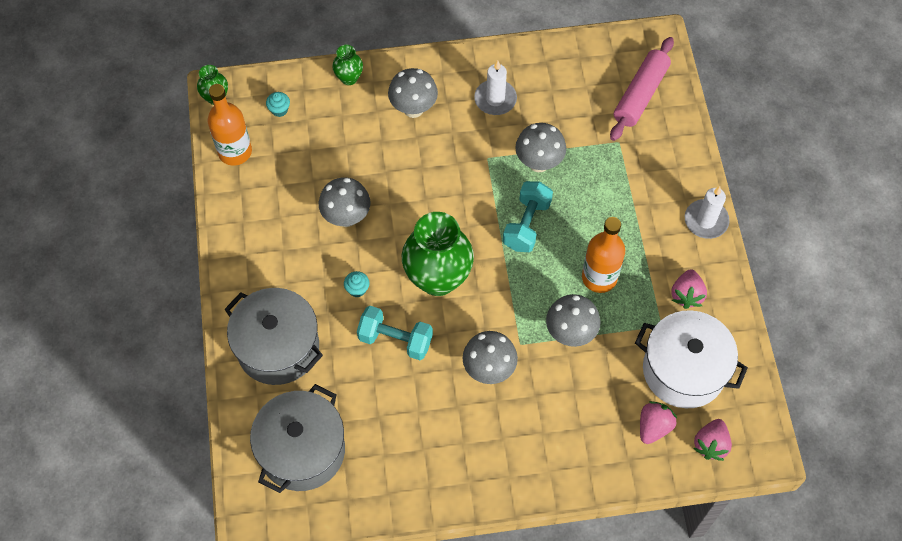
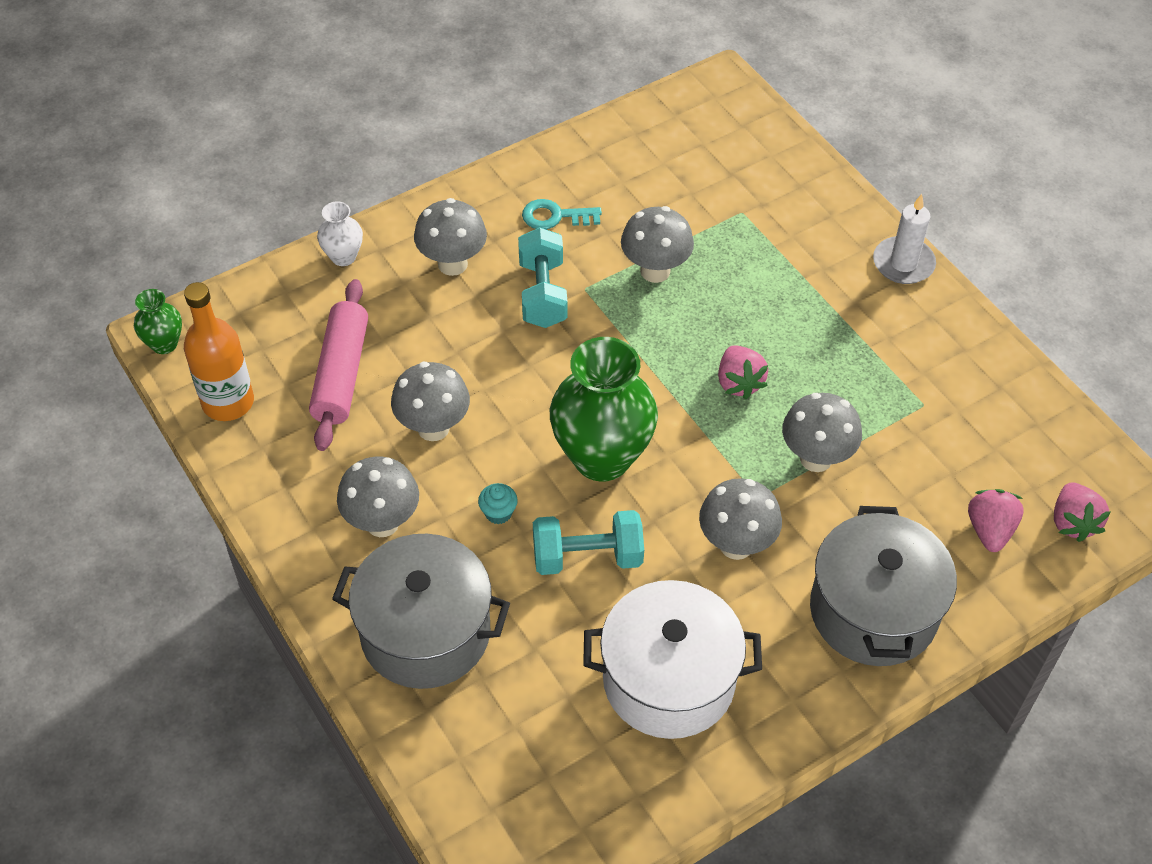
camera: 25 degrees left, 10 degrees down
grey pot [250,384,345,493] -> grey pot moved to [810,506,957,666]
turquoise cupcake [266,92,290,117] -> none
green vase [332,45,363,85] -> white vase [317,201,363,266]
white candle [474,60,517,115] -> turquoise key [522,199,602,229]
turquoise dumbbell [503,181,553,252] -> turquoise dumbbell moved to [518,227,567,328]
orange bottle [582,217,625,293] -> none
pink rolling pin [610,37,674,141] -> pink rolling pin moved to [309,279,368,451]
white pot [635,310,748,408] -> white pot moved to [583,580,762,739]
pink strawberry [671,269,707,309] -> pink strawberry moved to [718,345,768,399]
none -> grey mushroom [337,457,419,537]

